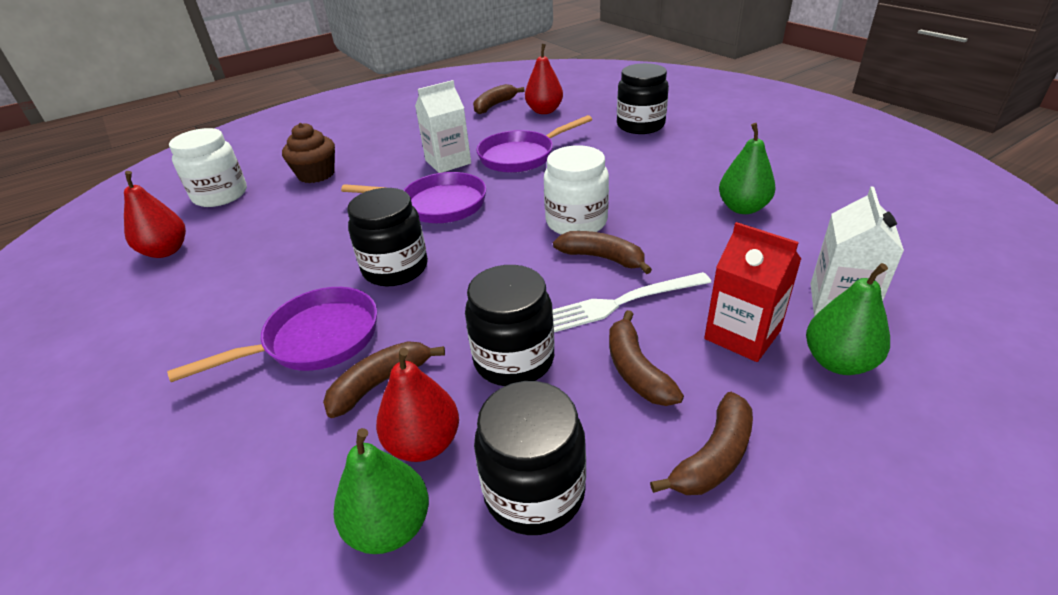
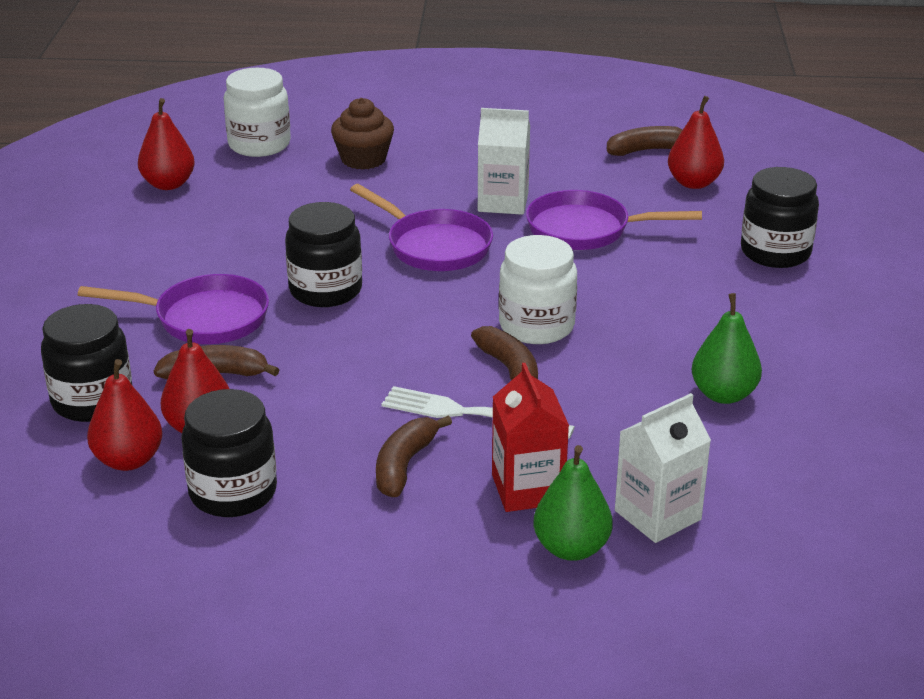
camera: 35 degrees right, 5 degrees down
green pear [334,428,429,554] -> red pear [87,359,162,471]
black jar [465,265,554,386] -> black jar moved to [41,304,132,422]
brown banana [650,392,753,495] -> none

